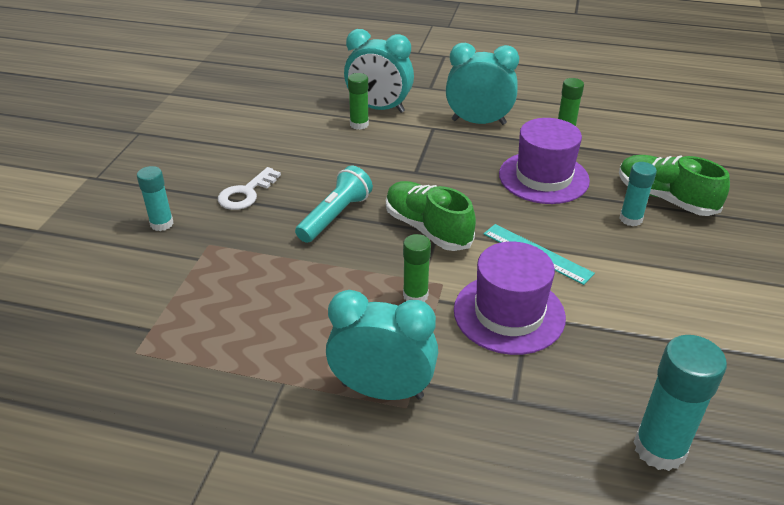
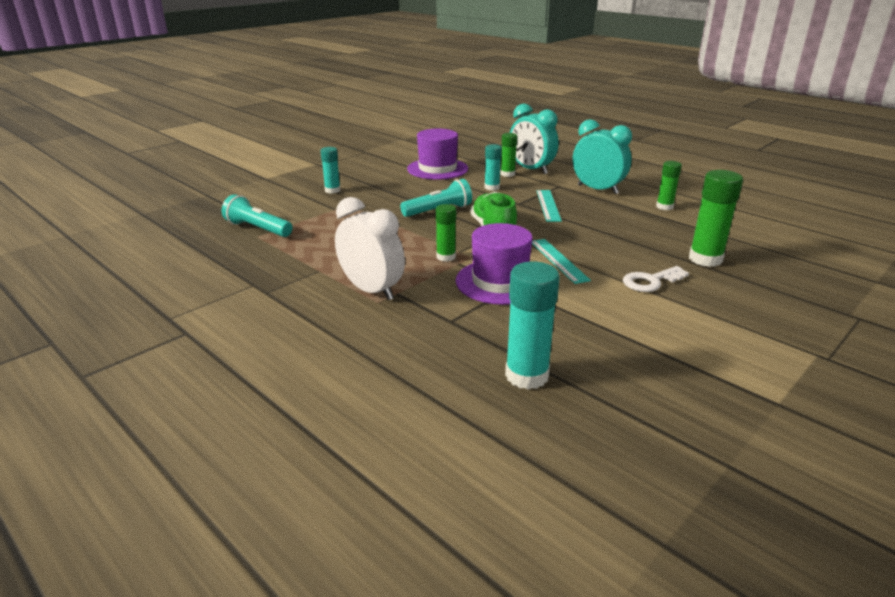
camera: 30 degrees right, 10 degrees down
white key [218,167,281,210] -> white key moved to [623,266,689,292]
turquoise clock [326,290,438,400] -> white clock [335,197,405,300]
purple hat [499,118,590,204] -> purple hat moved to [407,129,468,179]
green shoe [619,155,730,216] -> green glue stick [689,170,743,267]
turquoise glue stick [619,162,657,226] -> turquoise glue stick moved to [484,144,502,191]
none -> turquoise flashlight [222,194,293,237]
none -> turquoise ruler [536,190,562,222]

